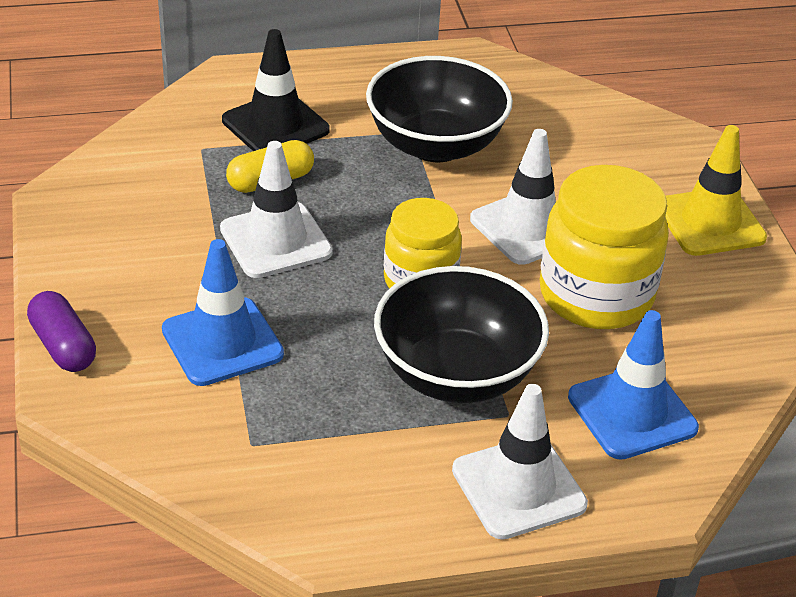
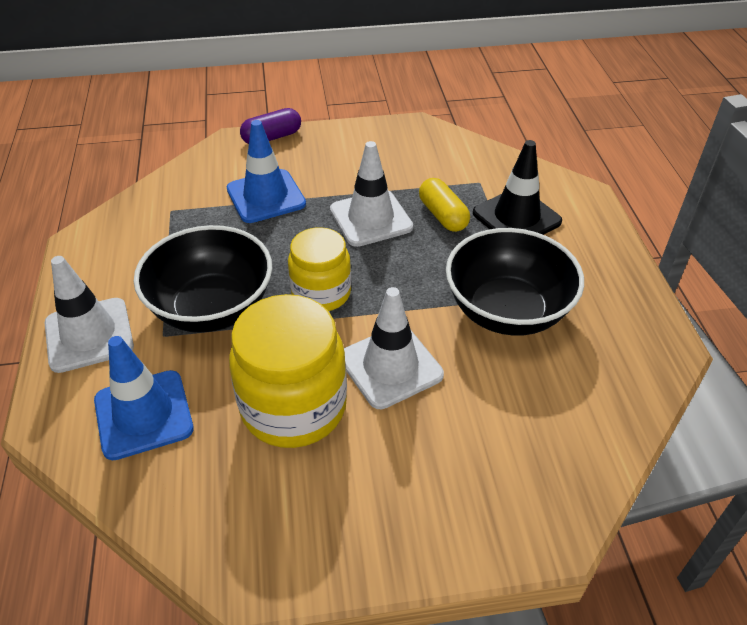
camera: 95 degrees right, 5 degrees up
yellow traffic cone [665,125,767,256] -> none

